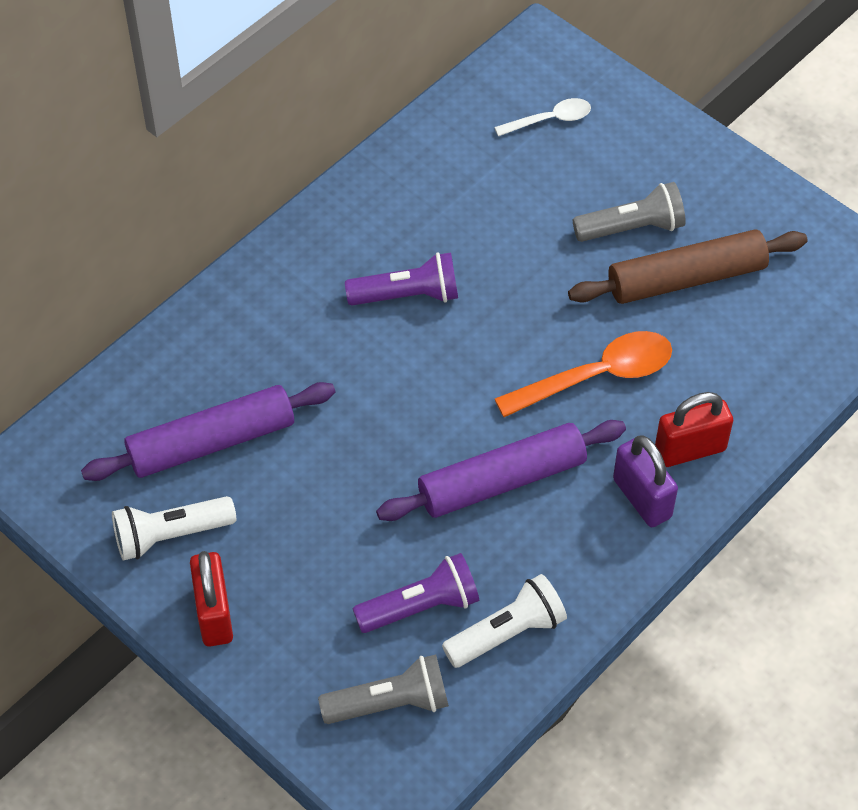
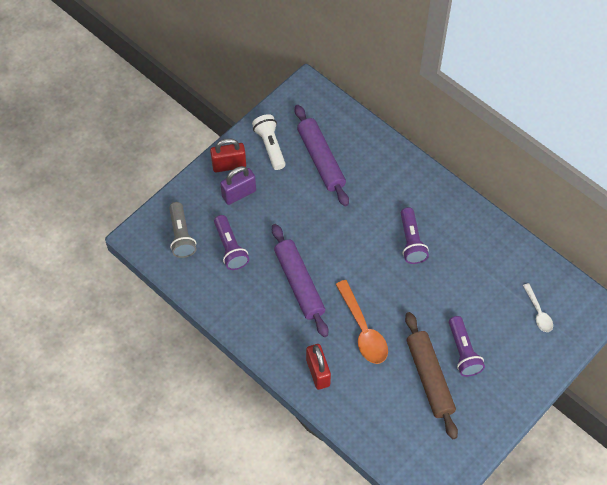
camera: 90 degrees right, 5 degrees up
white flashlight [442,574,567,668] -> none
grey flashlight [573,182,686,242] -> purple flashlight [449,316,485,377]
purple padlock [613,435,678,527] -> purple padlock moved to [220,166,256,205]

